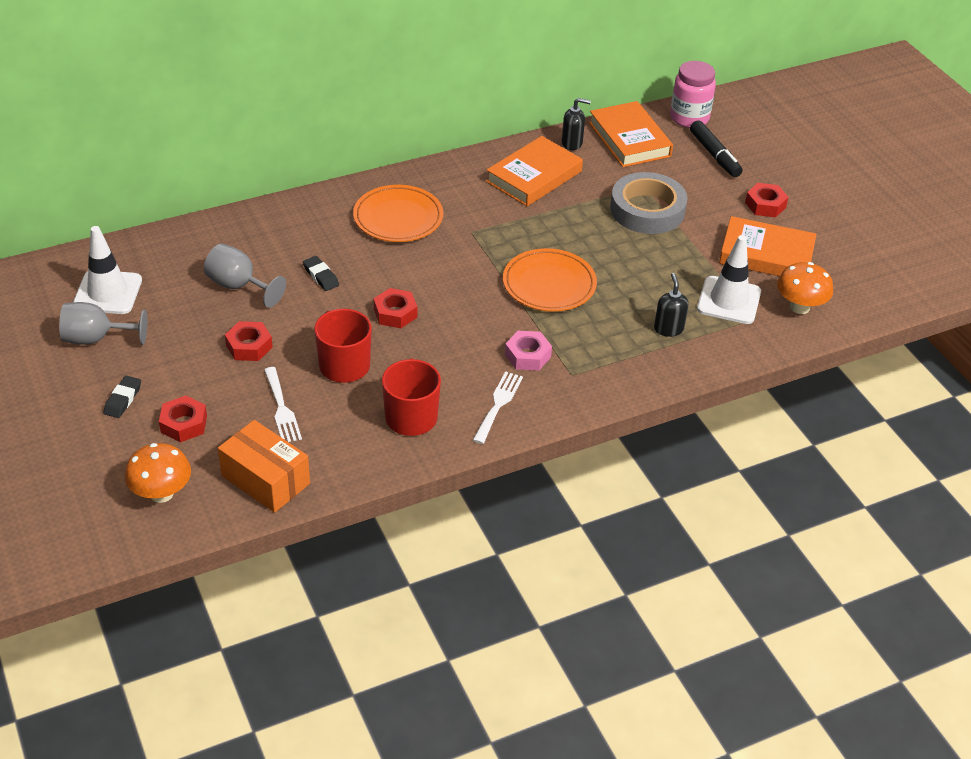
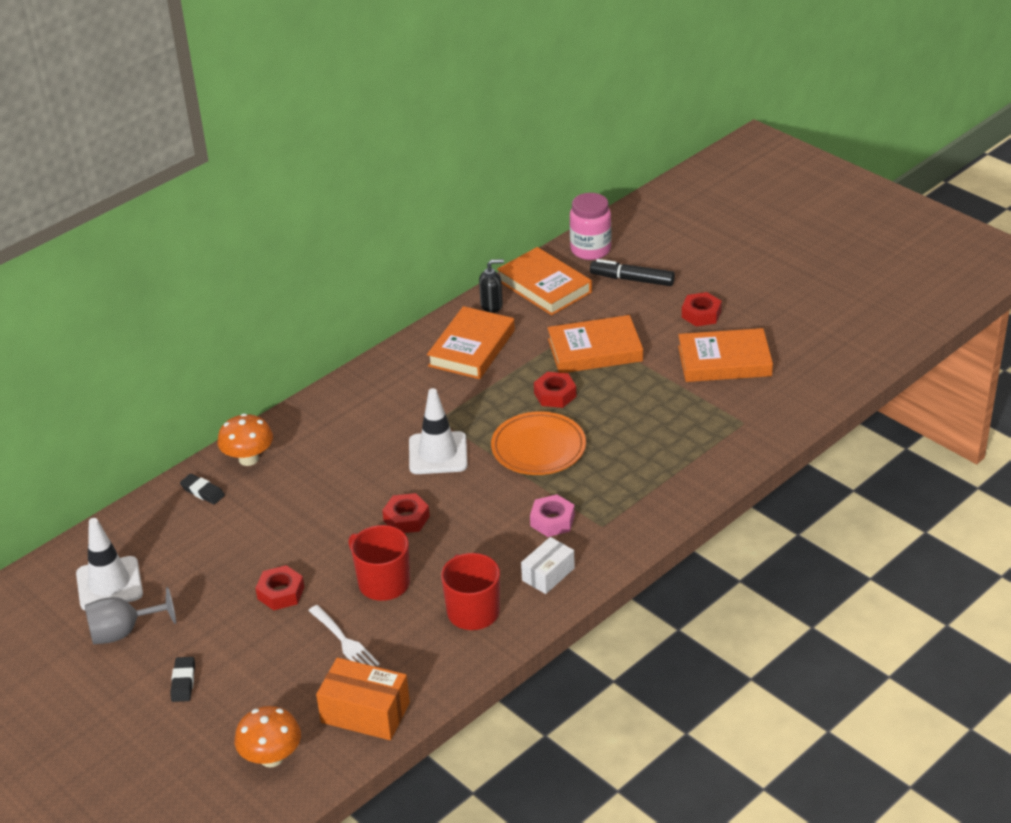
camera: 15 degrees left, 5 degrees down
red nut [159,396,207,442] -> red nut moved to [534,372,576,408]
grey goblet [204,243,286,308] -> none
black eraser [303,256,339,291] -> black eraser moved to [180,474,225,504]
orange plate [353,185,443,242] -> none
white fork [473,371,523,444] -> white box [521,537,575,594]
grey tape [610,172,687,234] -> orange book [547,315,643,373]
black soap dispenser [654,273,689,337] -> none
black marker [690,120,743,177] -> black marker turned 150 degrees clockwise [590,259,675,286]
white traffic cone [697,235,761,324] -> white traffic cone moved to [409,388,468,474]
orange mushroom [777,262,833,314] -> orange mushroom moved to [217,414,273,466]

